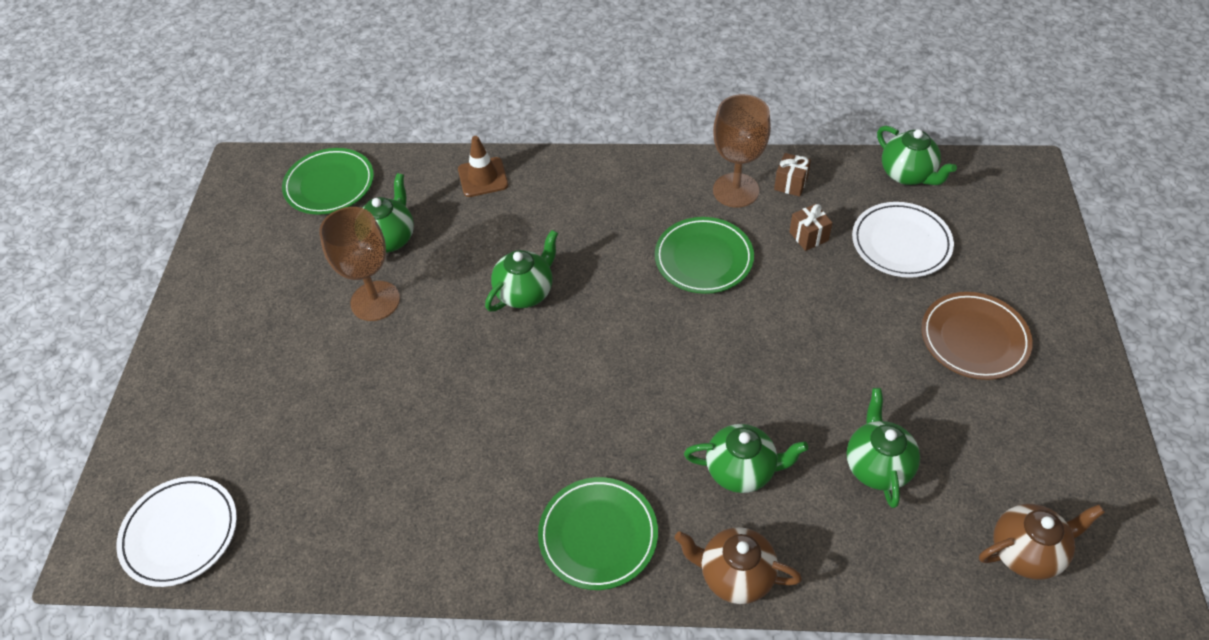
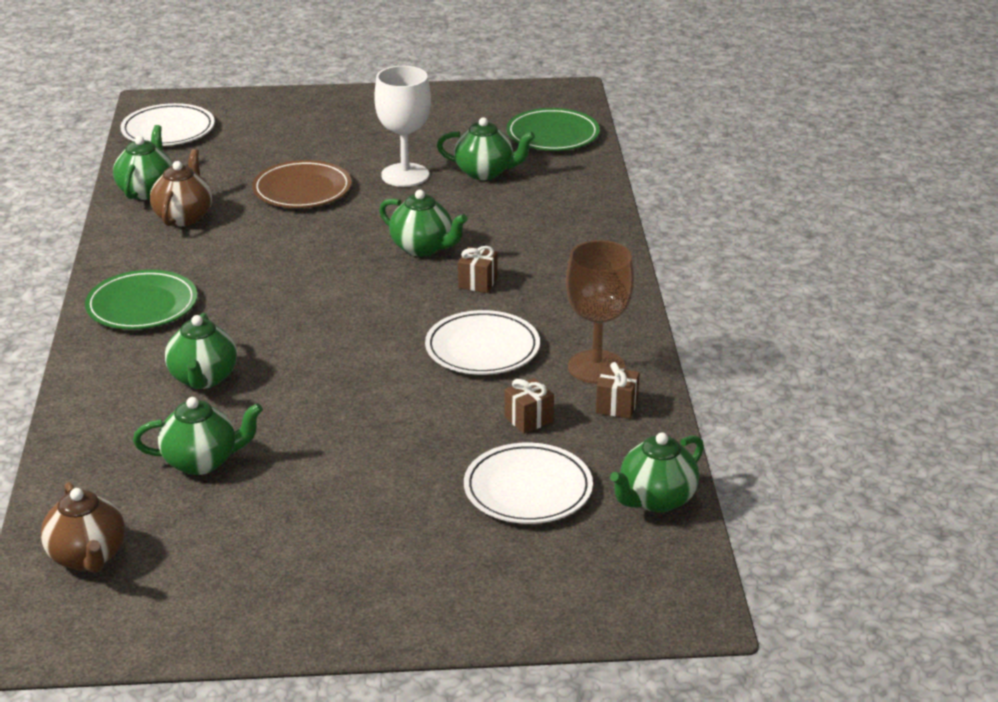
camera: 80 degrees right, 20 degrees down
brown goblet [319,207,400,321] -> white goblet [374,66,431,187]
brown traffic cone [458,136,508,197] -> none
green plate [655,217,754,294] -> white plate [425,310,540,375]
brown teapot [675,527,802,604] -> brown teapot moved to [150,149,212,226]
brown plate [921,292,1033,380] -> brown plate moved to [252,160,352,208]
none -> green teapot [113,125,173,200]
none -> brown gift [458,246,498,293]

